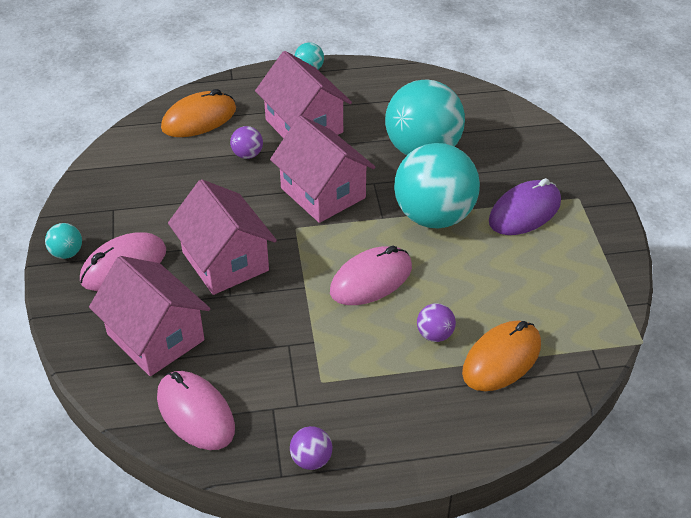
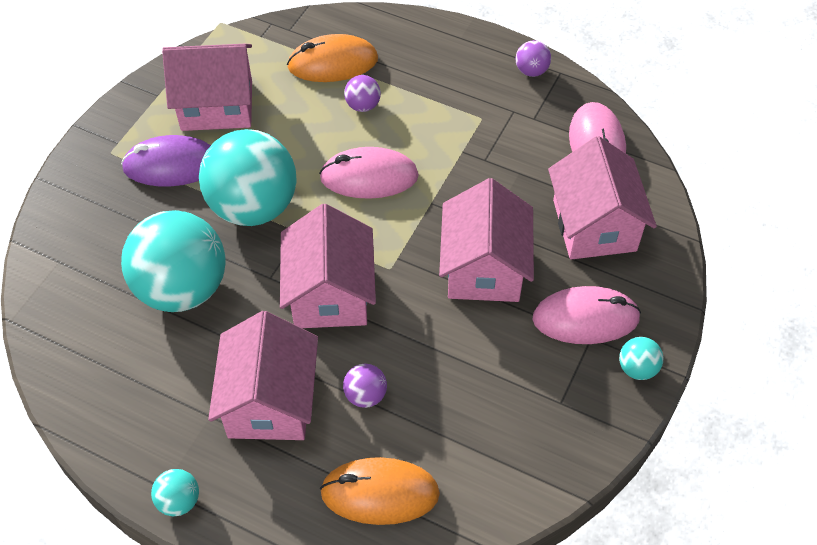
camera: 145 degrees left, 10 degrees up
none -> pink house [162,44,252,131]

